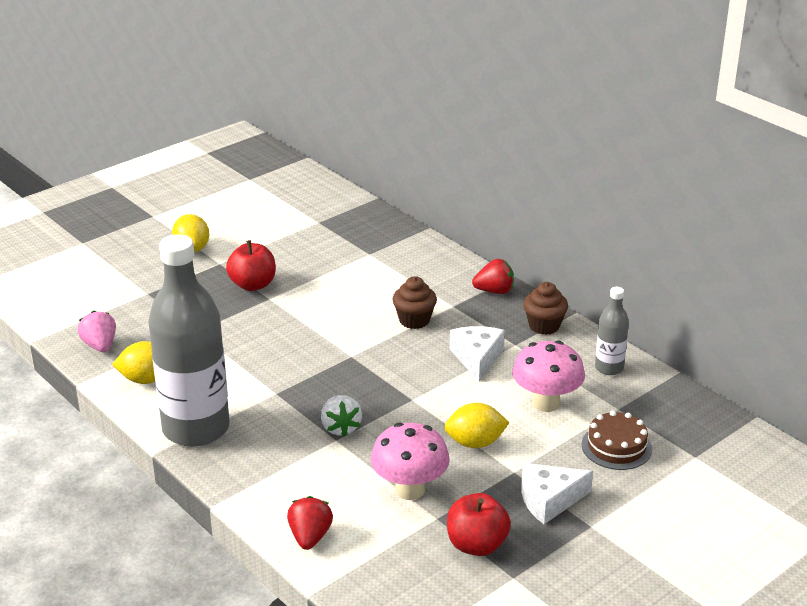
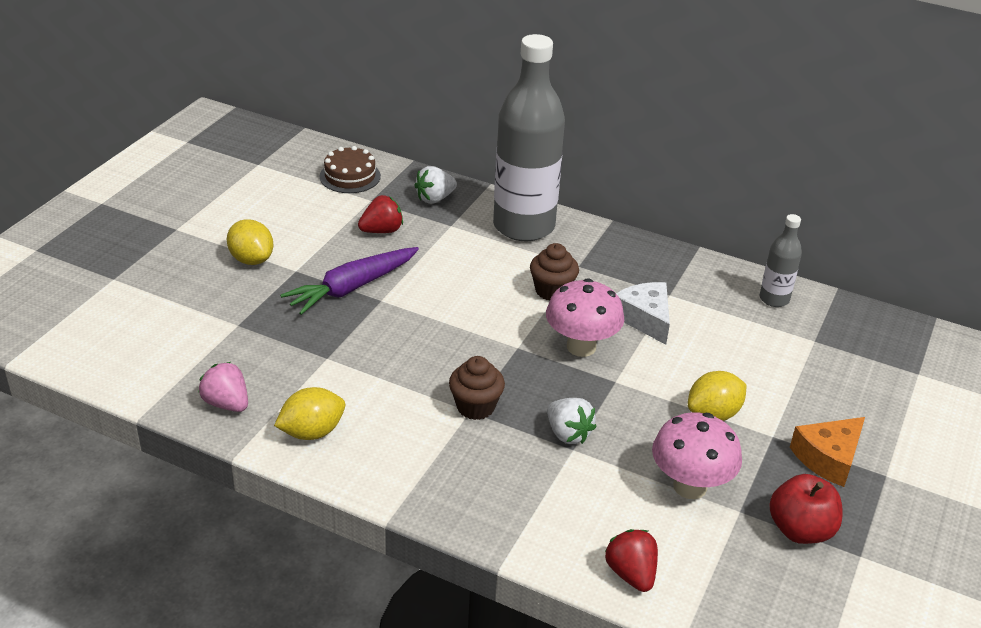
camera: 25 degrees left, 5 degrees up
grey bottle [148,234,230,447] -> grey bottle moved to [493,34,565,241]
red apple [226,240,276,291] -> purple carrot [280,247,419,315]
red strawberry [472,259,514,294] -> red strawberry moved to [358,195,403,233]
pink mushroom [512,341,585,412] -> pink mushroom moved to [546,278,624,357]
white cheese [521,463,593,524] -> orange cheese [790,417,865,487]
brown cupcake [523,282,568,335] -> brown cupcake moved to [449,356,505,420]
brown cake [582,411,652,470] -> brown cake moved to [320,146,381,193]
none -> white strawberry [414,166,457,204]

